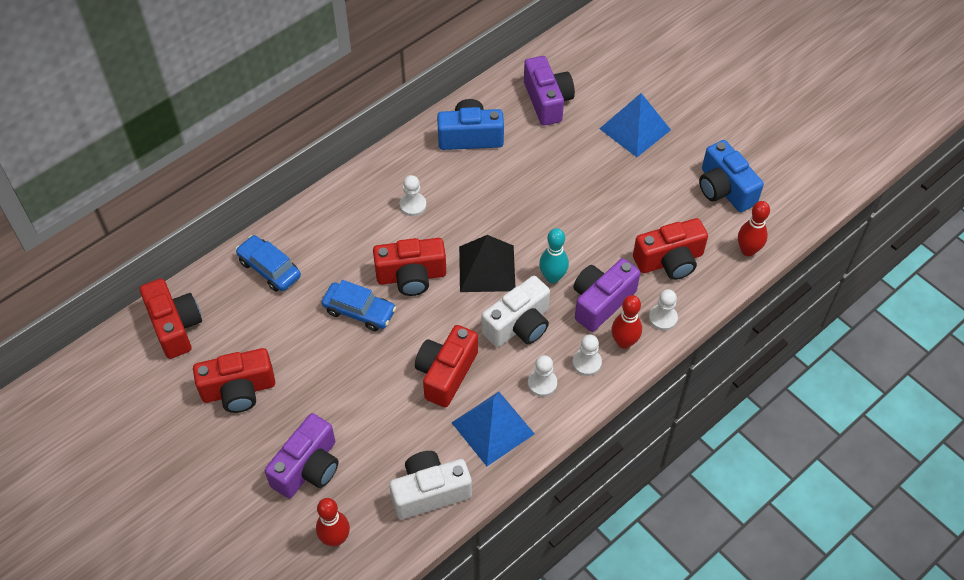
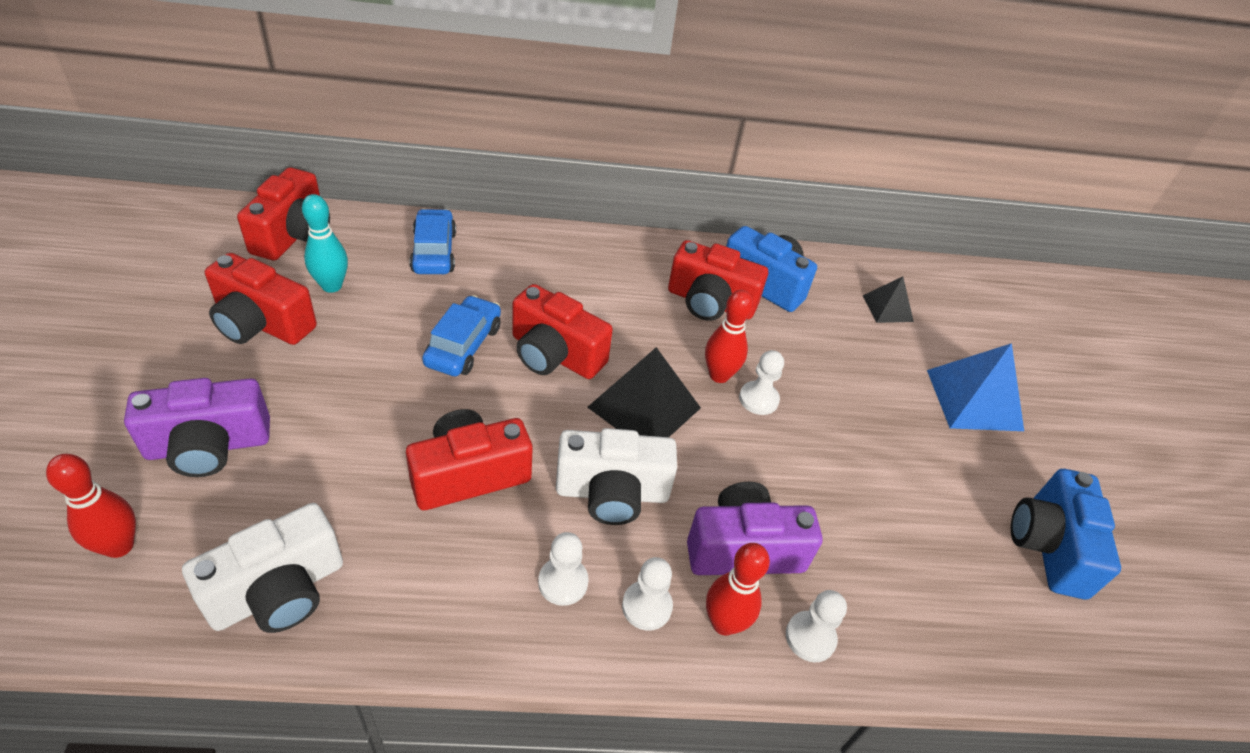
camera: 35 degrees right, 10 degrees down
blue car [322,280,396,331] -> blue car turned 135 degrees counterclockwise [422,295,501,376]
white camera [389,451,472,520] -> white camera turned 120 degrees clockwise [182,503,343,633]
white pawn [400,175,426,216] -> white pawn moved to [739,350,784,415]
blue pyramid [452,392,535,466] -> none
purple camera [524,56,575,126] -> black pyramid [863,277,914,323]
turquoise bowling pin [539,228,569,283] -> turquoise bowling pin moved to [302,194,348,293]
red camera [633,218,708,280] -> red camera moved to [668,240,768,321]
red bowling pin [738,201,770,256] -> red bowling pin moved to [705,290,753,383]

